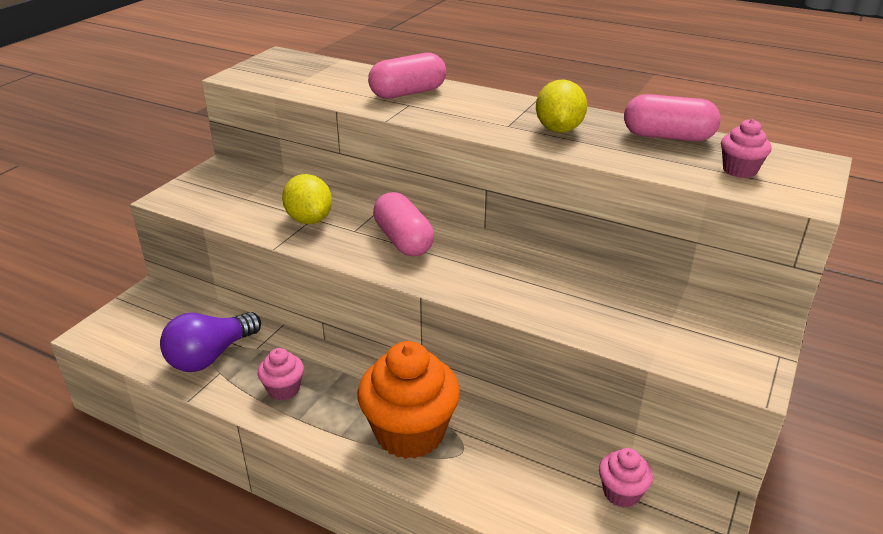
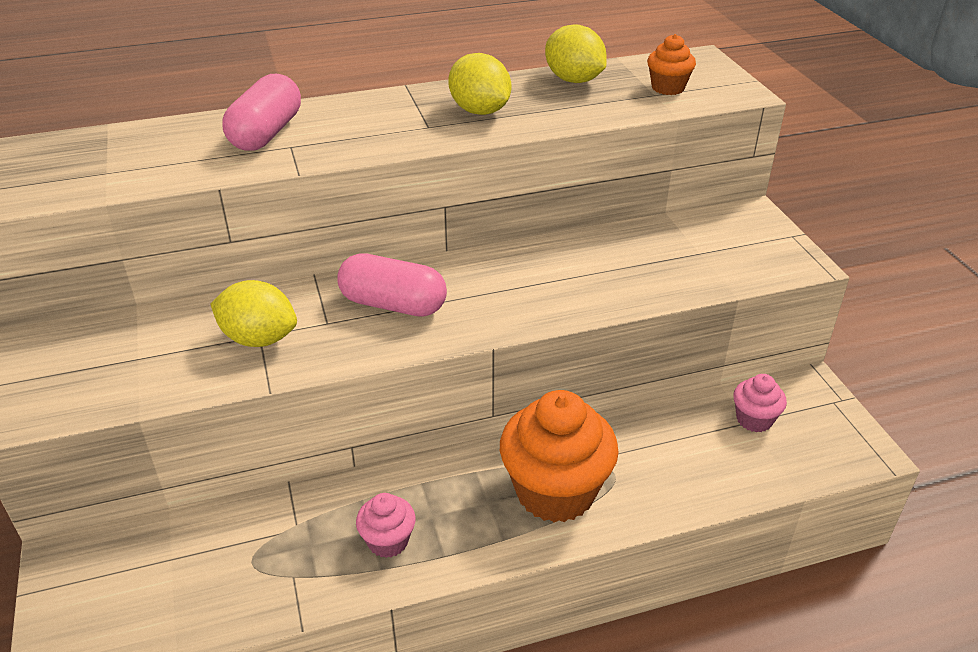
camera: 45 degrees left, 5 degrees up
purple light bulb [160,312,261,372] -> none
pink capsule [624,94,721,141] -> yellow lemon [545,24,607,83]
pink cupcake [721,119,772,178] -> orange cupcake [647,34,696,95]

